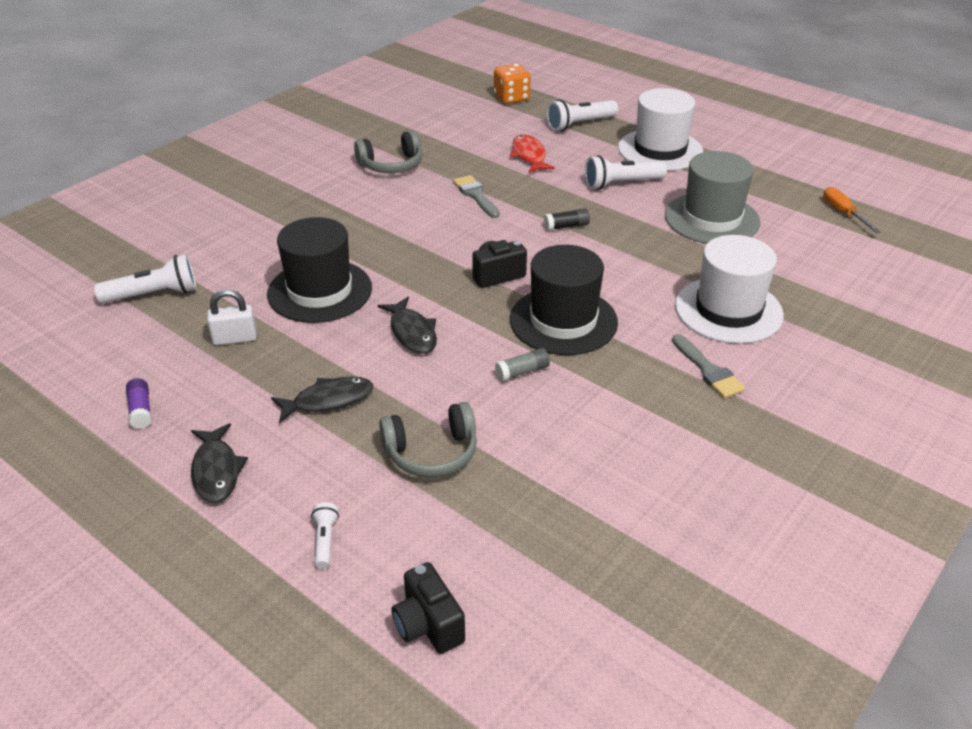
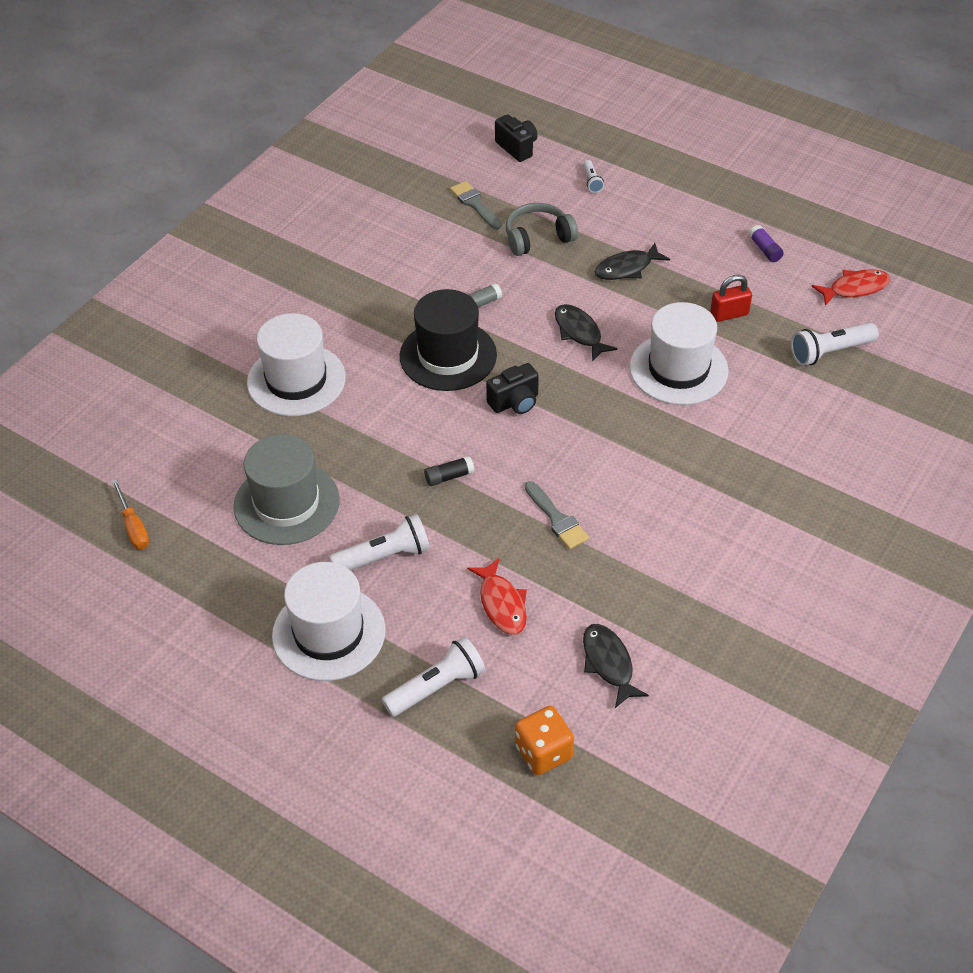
camera: 175 degrees right, 10 degrees up
black fish [191,423,248,503] -> black fish moved to [583,624,649,708]
white padlock [207,290,257,345] -> red padlock [710,275,752,322]
black hat [267,217,372,323] -> white hat [630,302,729,405]
grey headphones [354,130,422,173] -> none
grey brush [672,334,746,398] -> grey brush moved to [450,181,502,230]
none -> red fish [812,269,891,306]

